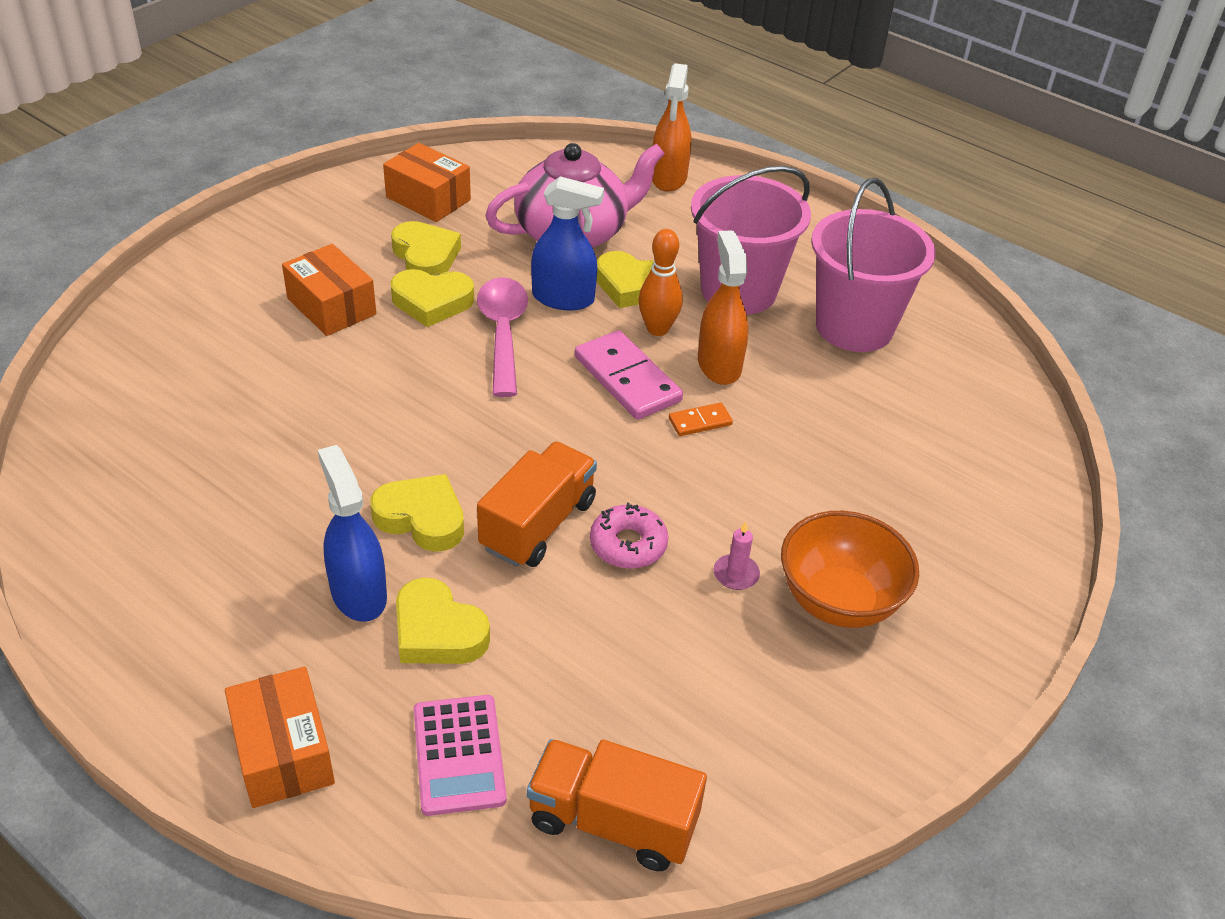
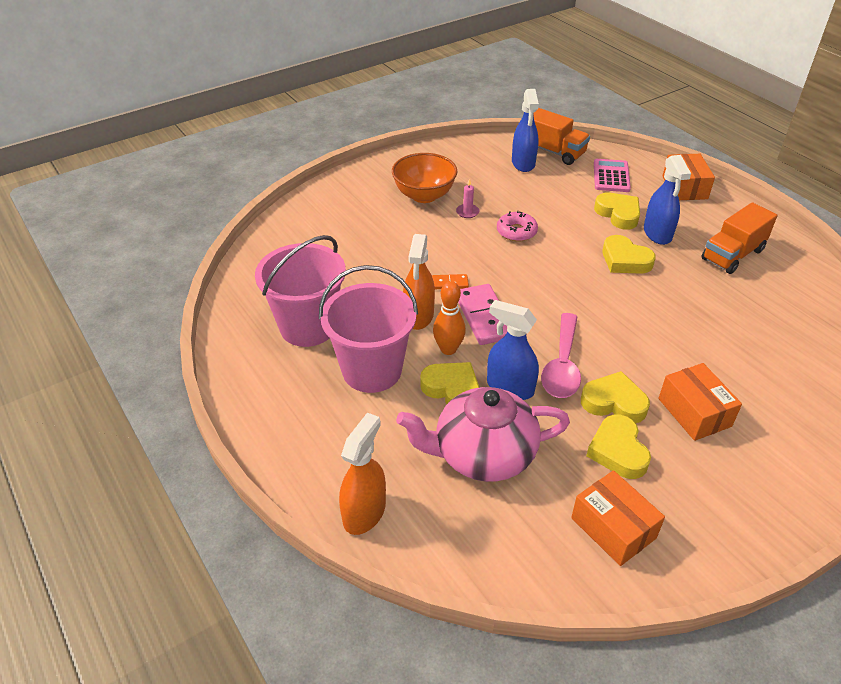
camera: 160 degrees left, 0 degrees up
orange truck [477,442,597,567] -> orange truck moved to [701,202,777,274]
none -> blue spray bottle [512,89,539,172]

